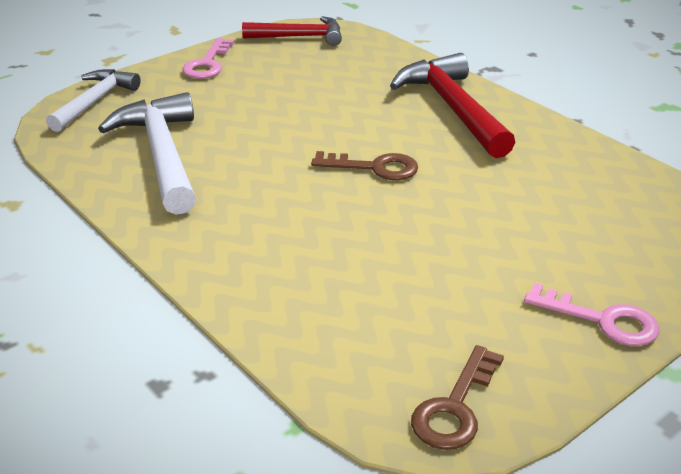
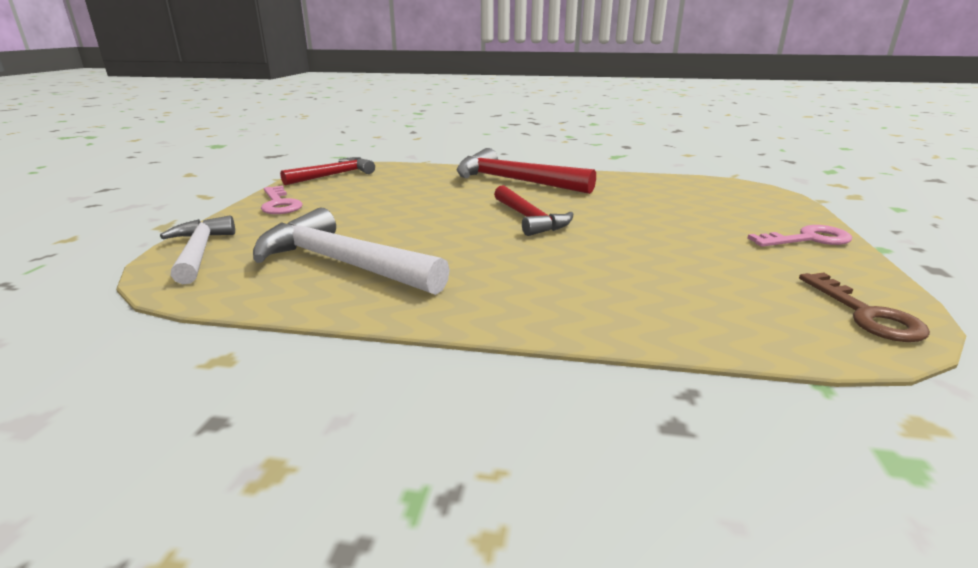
camera: 40 degrees left, 10 degrees down
brown key [311,151,418,180] -> red hammer [494,185,573,236]

